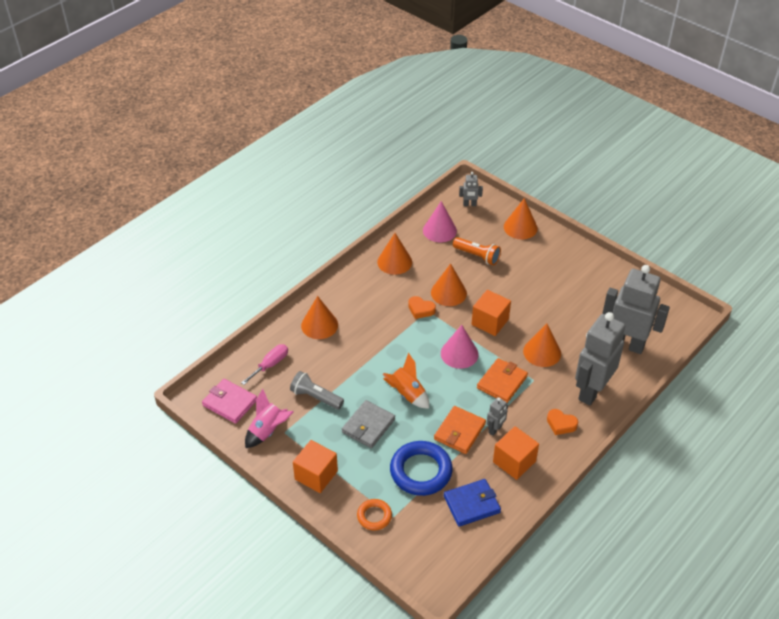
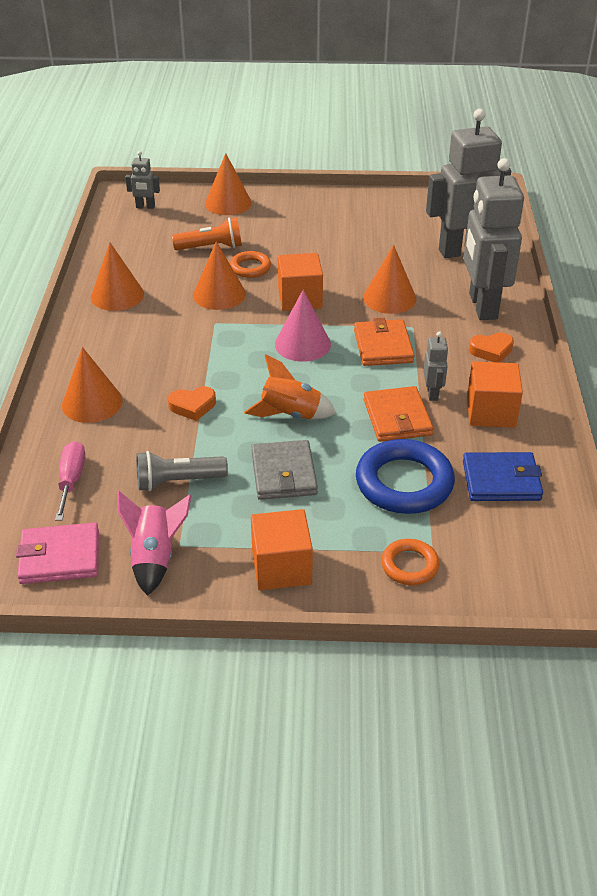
camera: 40 degrees left, 5 degrees down
orange heart [408,296,436,319] -> orange heart moved to [168,386,216,421]
pink cone [423,201,457,242] -> none
blue wallet [444,479,501,527] -> blue wallet turned 60 degrees clockwise [463,452,543,501]
grey robot [459,172,483,206] -> grey robot turned 45 degrees clockwise [125,151,160,209]
none -> orange ring [230,251,271,278]

